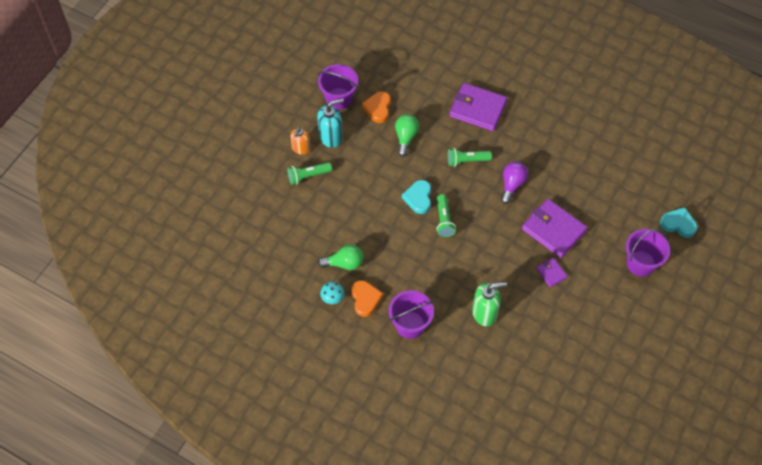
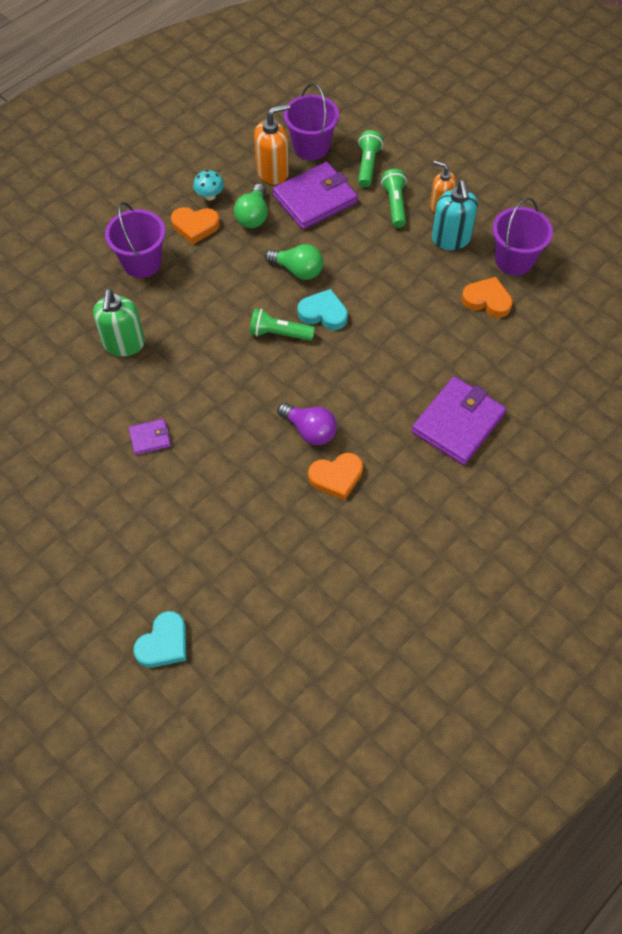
camera: 105 degrees right, 0 degrees up
green light bulb [395,114,419,157] -> green light bulb moved to [265,244,323,280]
green flashlight [448,148,492,167] -> green flashlight moved to [358,130,383,187]
purple wallet [522,199,587,258] -> purple wallet moved to [273,162,358,230]
purple bucket [626,228,670,277] -> purple bucket moved to [284,83,339,160]
none -> orange soap dispenser [254,104,290,185]
none -> orange heart [308,453,363,500]

